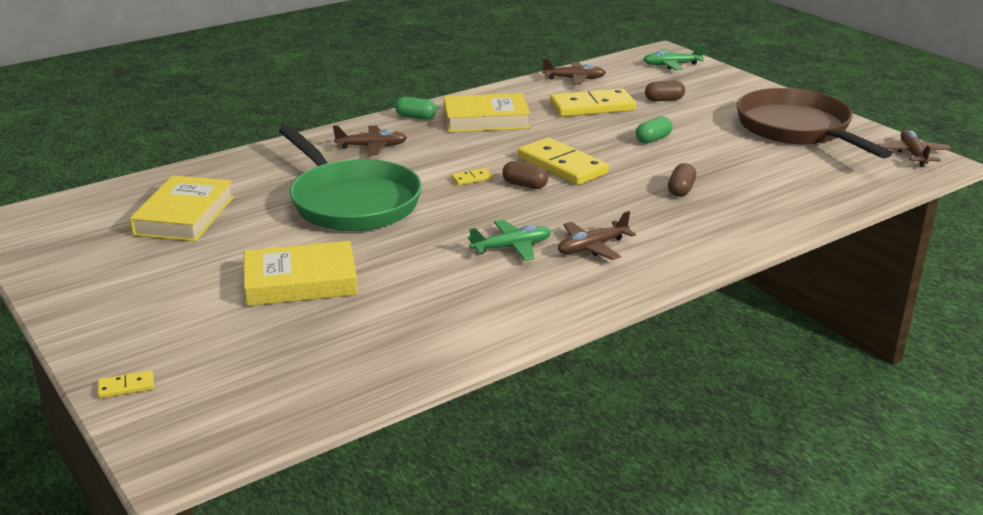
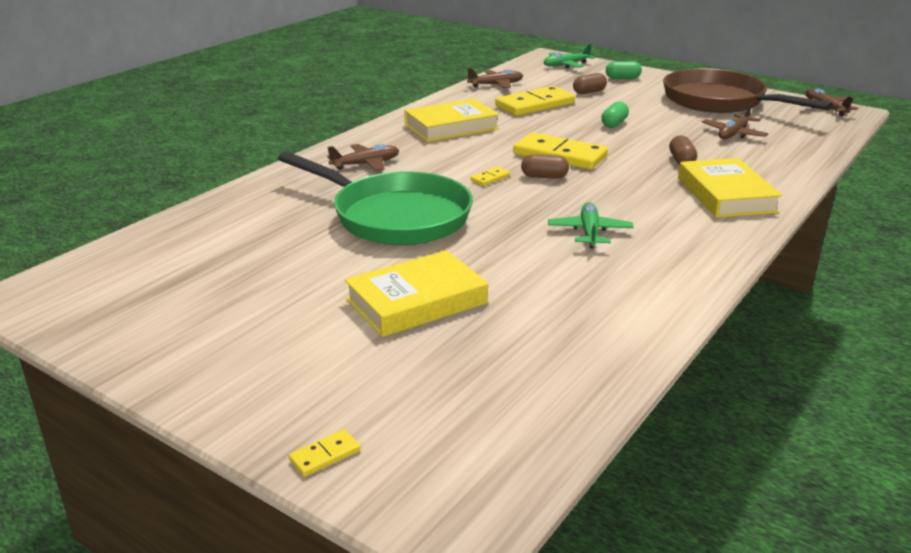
camera: 20 degrees left, 0 degrees up
yellow book [129,175,234,241] -> yellow book moved to [678,158,782,218]
green capsule [395,97,436,120] -> green capsule moved to [606,61,642,79]
green plane [468,220,551,261] -> green plane turned 45 degrees counterclockwise [548,202,634,248]
brown plane [558,211,636,260] -> brown plane moved to [702,103,768,139]

